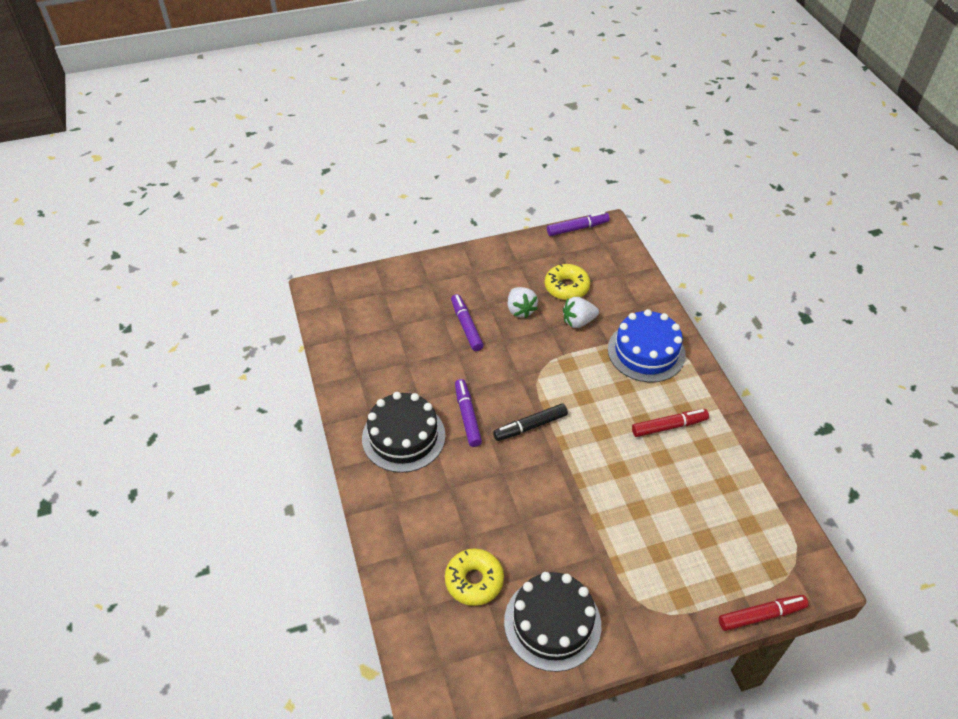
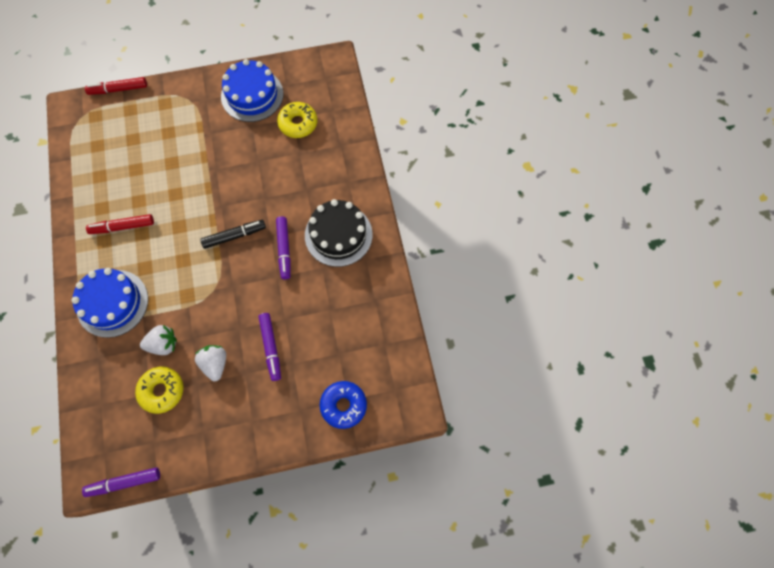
camera: 175 degrees left, 20 degrees up
black cake [504,572,601,672] -> blue cake [221,59,283,122]
none -> blue donut [320,381,367,429]

